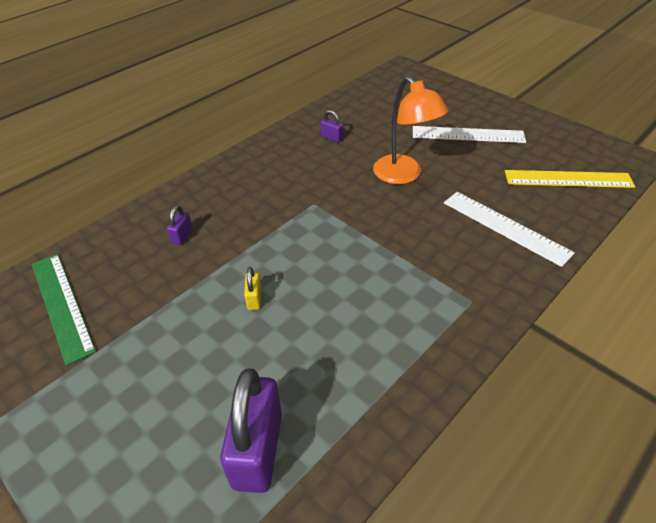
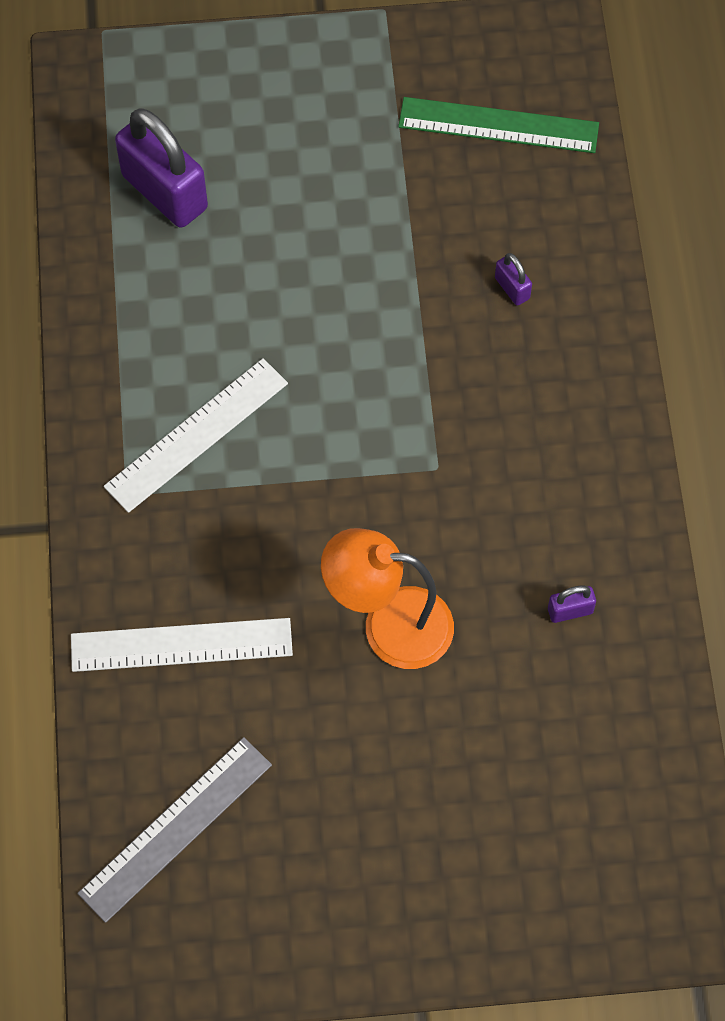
camera: 130 degrees right, 20 degrees up
yellow padlock [244,267,261,310] -> none
white ruler [413,126,526,143] -> white ruler moved to [104,358,288,513]
yellow ruler [505,170,635,188] -> grey ruler [77,737,272,923]

